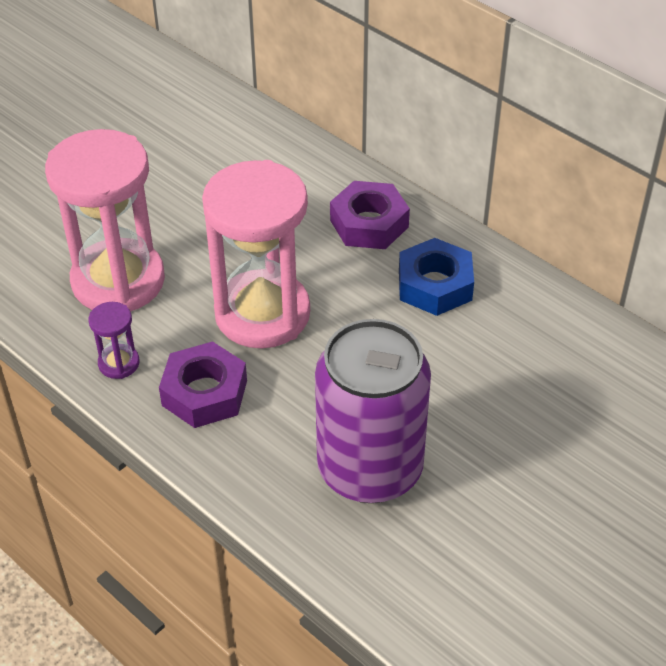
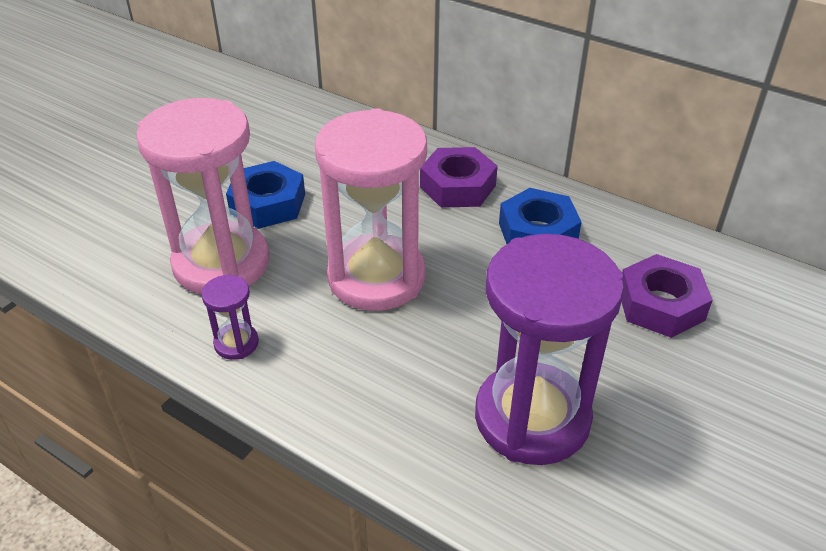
camera: 10 degrees left, 5 degrees down
purple nut [159,341,247,428] -> purple nut moved to [622,254,713,338]
purple can [315,319,431,503] -> purple hourglass [475,234,624,465]
none -> blue nut [226,161,305,229]

